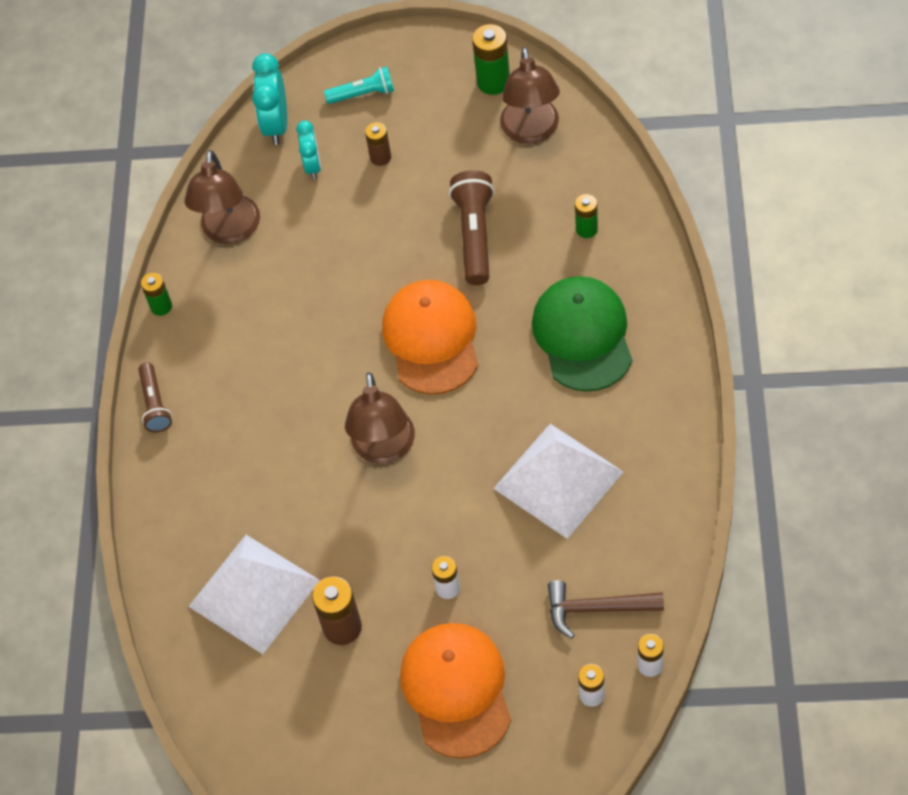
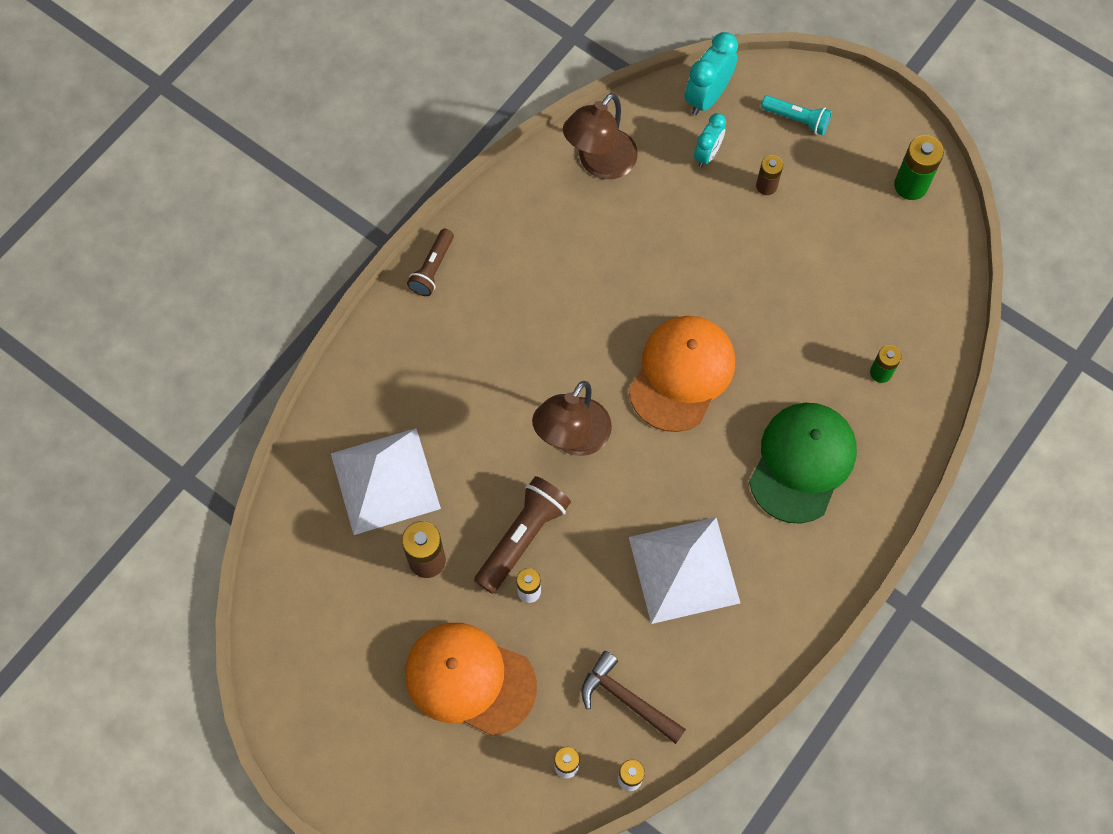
camera: 30 degrees right, 10 degrees up
green battery [141,273,172,316] -> none
orange cap [400,623,511,759] -> orange cap turned 90 degrees counterclockwise [405,623,537,736]
brown flashlight [449,170,494,285] -> brown flashlight moved to [474,476,571,594]
brown lamp [500,47,560,144] -> none

